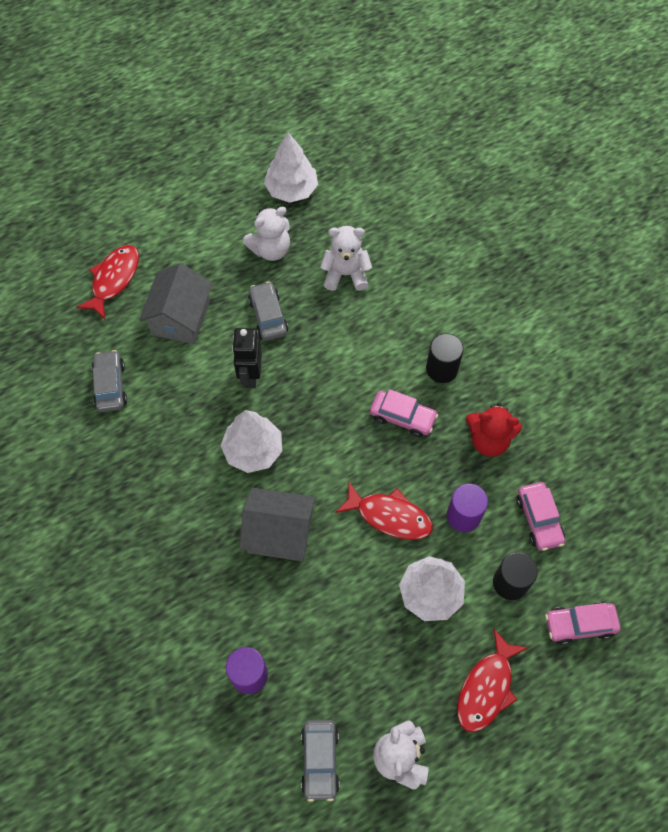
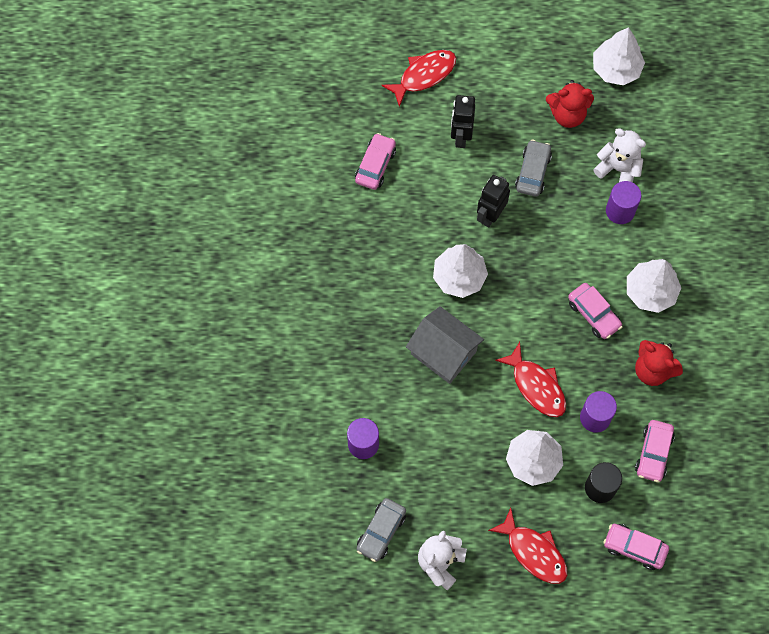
camera: 30 degrees right, 5 degrees up
grey car [91,350,127,412] -> pink car [355,133,396,190]
grey house [139,263,212,344] -> black robot [451,95,475,148]
white teddy bear [243,207,290,261] -> red teddy bear [546,80,594,128]
black cylinder [426,333,464,383] -> white tree [627,259,681,313]
red fish [457,629,528,732] -> red fish turned 105 degrees counterclockwise [488,508,567,584]
none -> purple cylinder [606,181,641,224]

